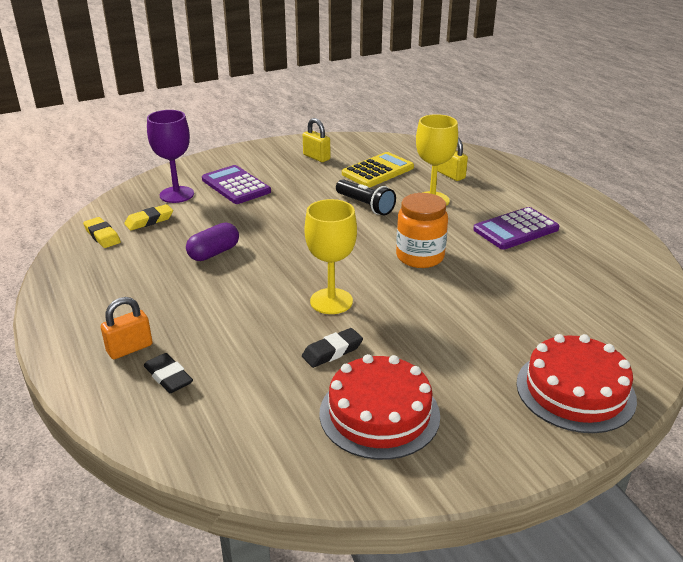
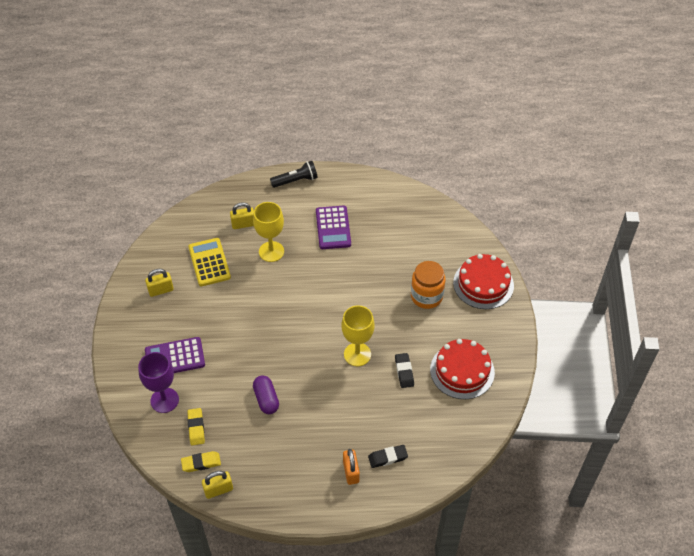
camera: 65 degrees left, 20 degrees up
black flashlight [336,179,396,215] -> black flashlight moved to [270,161,318,188]
orange jar [396,193,448,268] -> orange jar moved to [411,261,446,309]
none -> yellow padlock [202,471,233,499]

